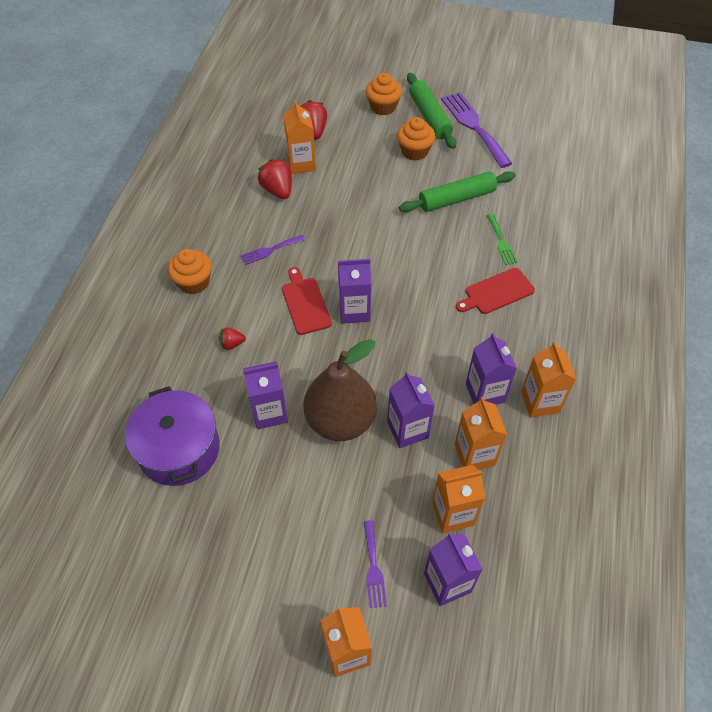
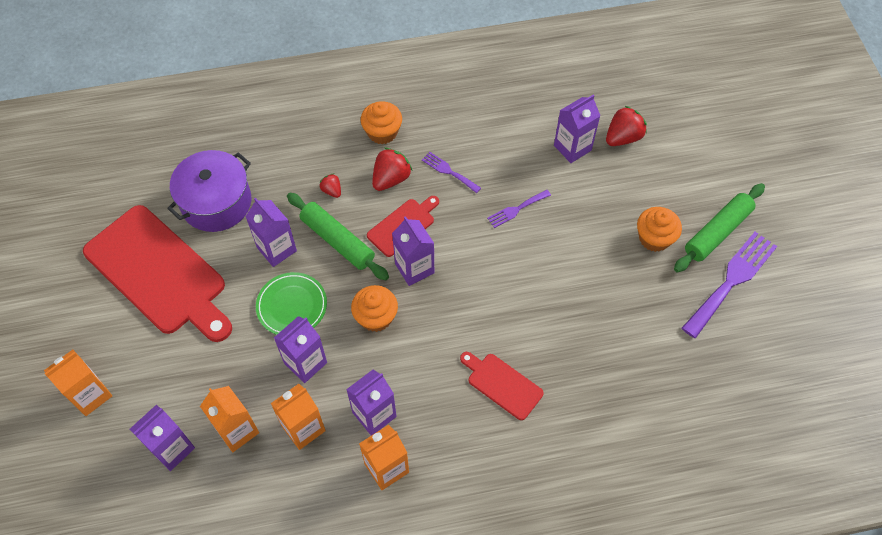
camera: 65 degrees right, 5 degrees up
red strawberry [258,159,292,199] -> red strawberry moved to [372,148,412,191]
orange carton [283,100,316,174] -> purple carton [554,95,601,163]
brown pear [303,339,377,441] -> green plate [256,272,327,335]
purple fork [364,520,387,608] -> purple fork moved to [487,190,551,228]
orange cupcake [366,73,402,115] -> orange cupcake moved to [351,285,398,332]
green rolling pin [399,171,516,212] -> green rolling pin moved to [287,193,389,280]
green fork [486,214,518,265] -> none
none -> red cutting board [83,205,232,342]

